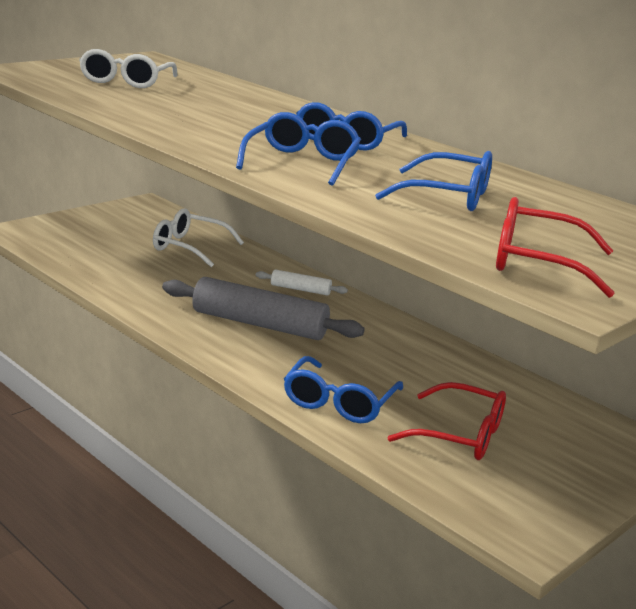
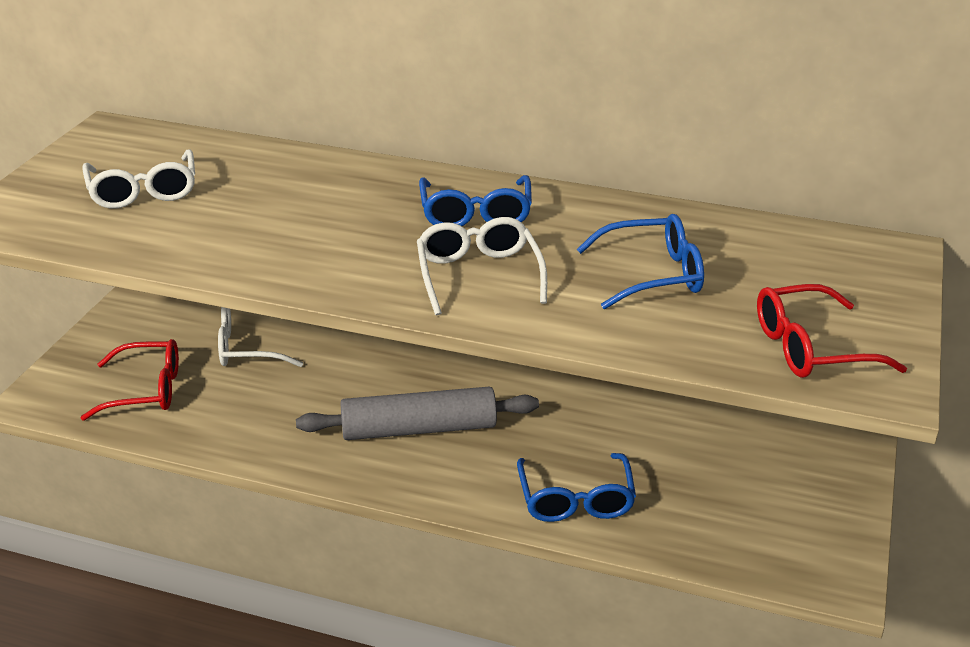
camera: 25 degrees left, 10 degrees up
blue glasses [236,112,361,186] -> white glasses [417,217,547,315]
white rolling pin [256,269,348,295] -> none
red glasses [387,382,506,460] -> red glasses moved to [81,339,179,421]

